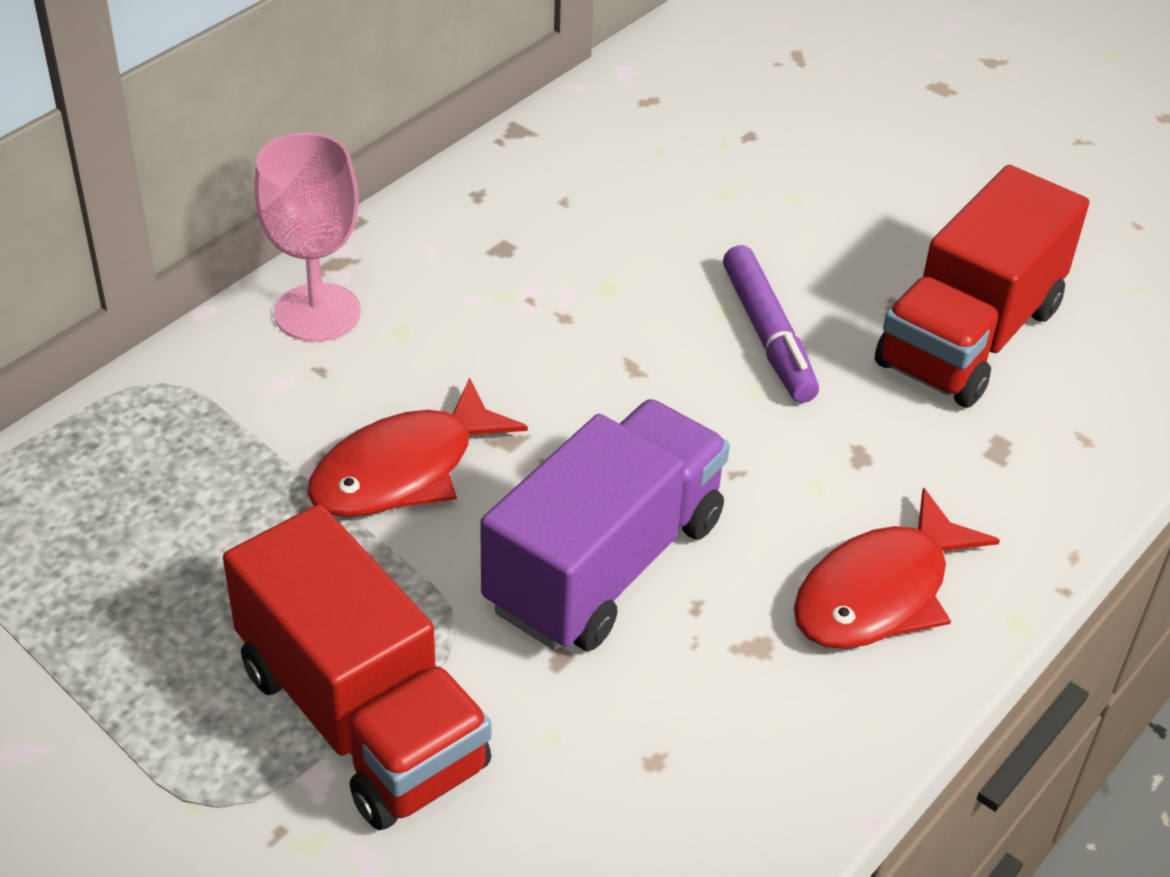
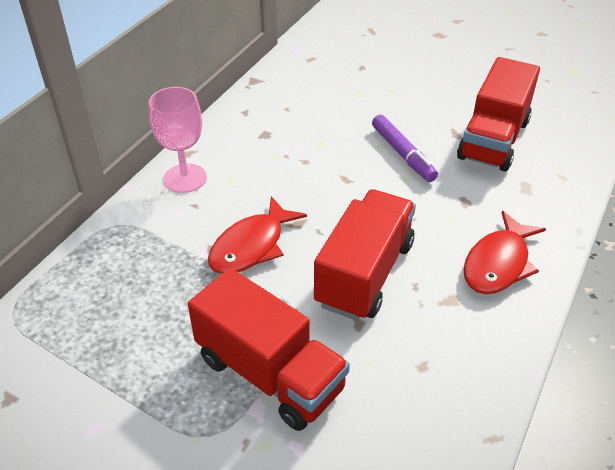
camera: 10 degrees left, 0 degrees up
purple truck [480,399,730,651] -> red truck [314,189,416,321]

